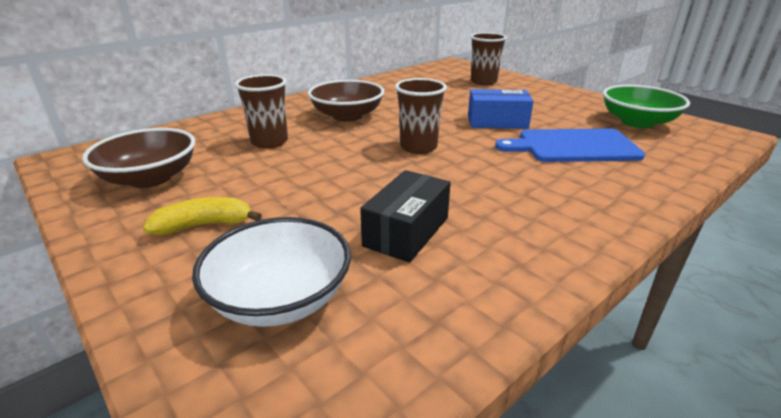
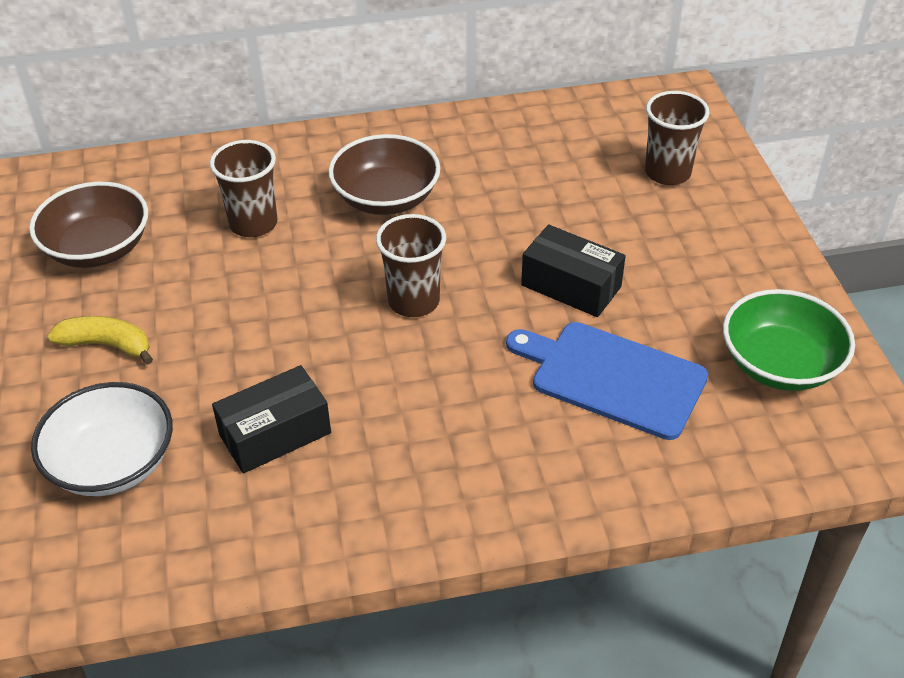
camera: 30 degrees right, 15 degrees up
blue box [468,89,534,129] -> black box [521,225,625,317]

